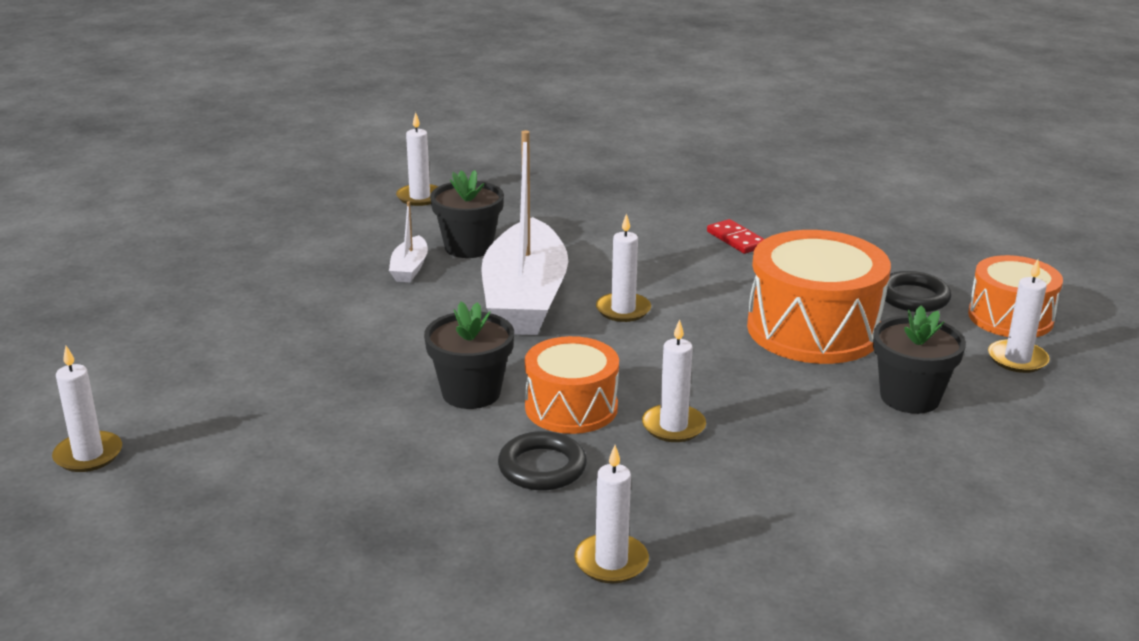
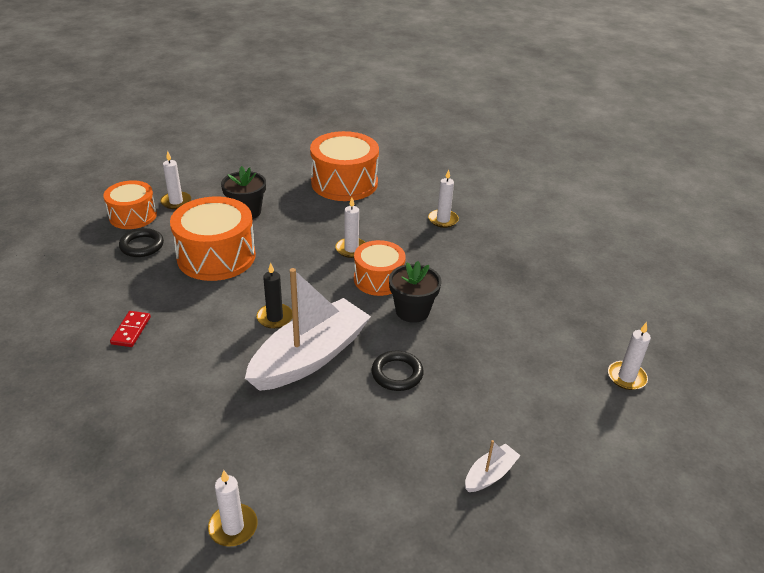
camera: 140 degrees left, 10 degrees up
white boat [389,201,428,282] -> white boat moved to [465,440,521,492]
black flower pot [430,170,504,258] -> none
black ring [498,431,587,490] -> black ring moved to [371,351,424,391]
white candle [596,213,651,322] -> black candle [256,263,293,329]
none -> orange drum [310,131,379,201]

